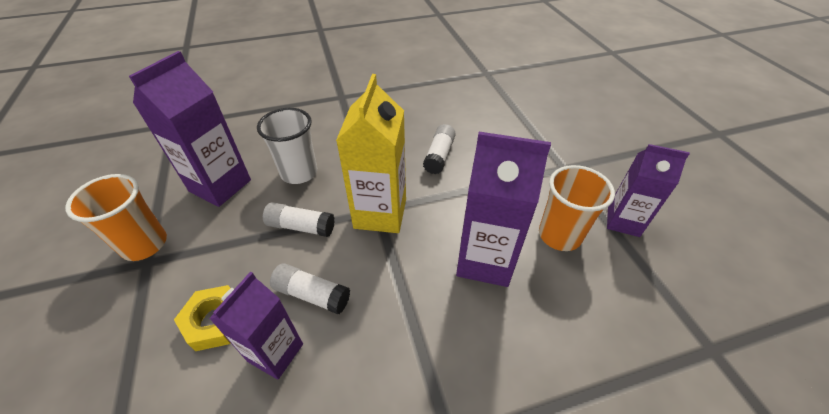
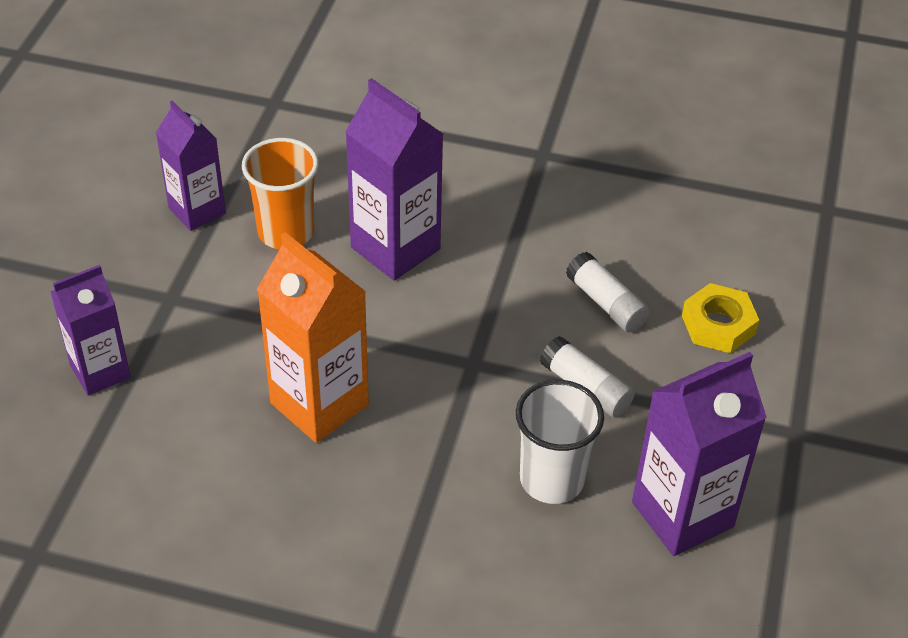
camera: 150 degrees left, 0 degrees up
orange cup [65,174,167,261] -> none
purple carton [209,272,303,380] -> purple carton moved to [50,265,131,396]
yellow carton [336,74,406,233] -> none
white glue stick [423,124,456,174] -> orange carton [257,232,369,443]

